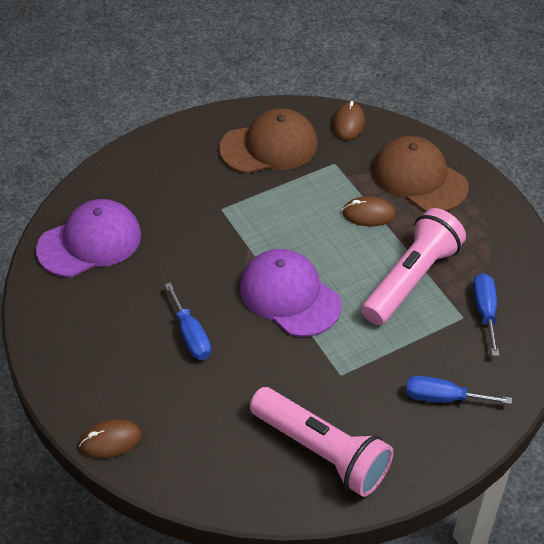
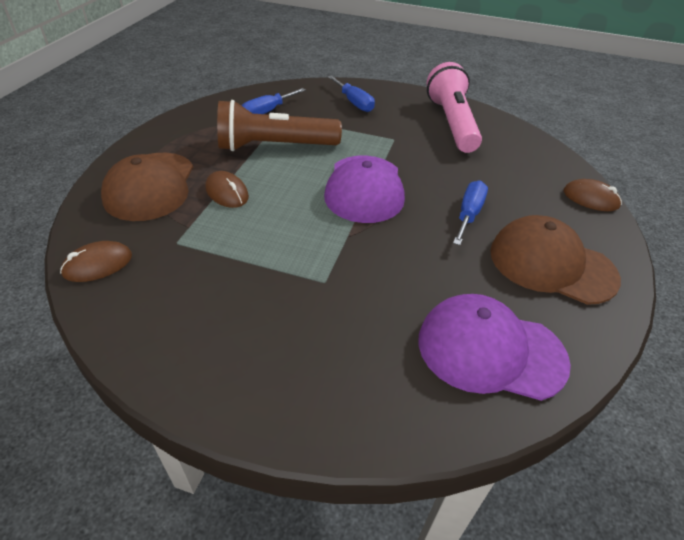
camera: 135 degrees left, 5 degrees down
brown cap [219,108,318,174] -> brown cap moved to [490,215,621,305]
pink flashlight [361,208,466,325] -> brown flashlight [217,100,342,151]

